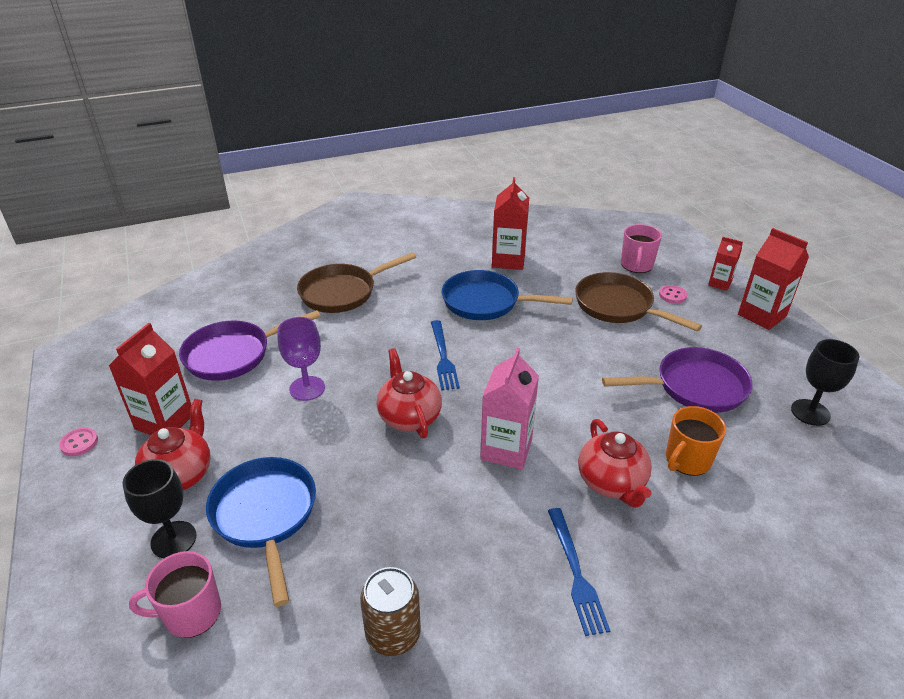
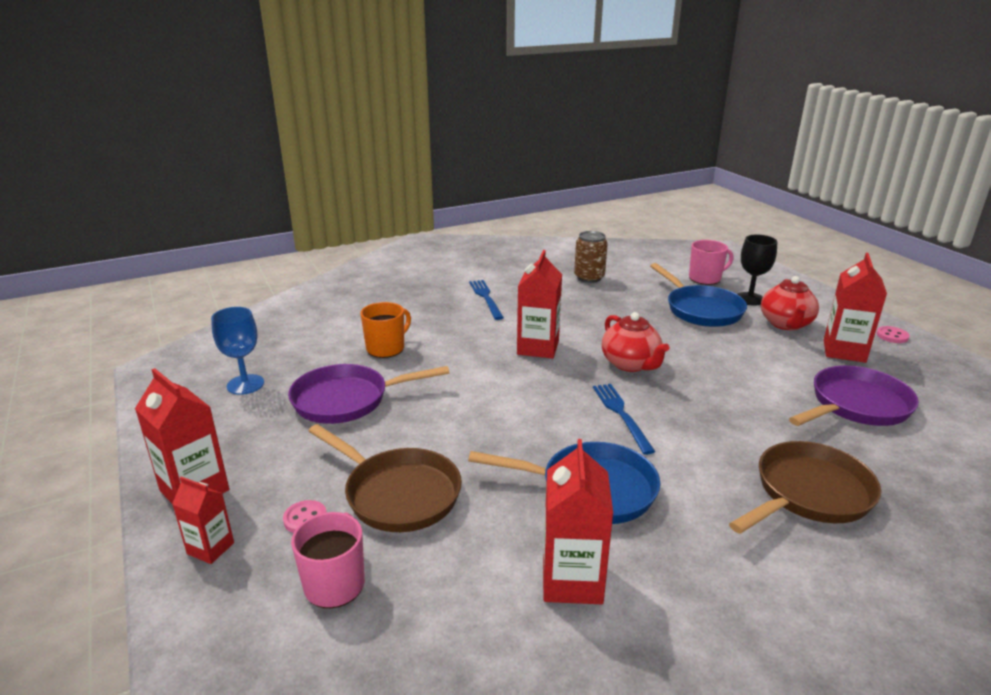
camera: 175 degrees right, 10 degrees down
purple goblet [277,317,325,401] -> none
pink carton [480,348,539,470] -> red carton [517,250,562,359]
red teapot [578,419,652,508] -> none
black goblet [791,339,859,426] -> blue goblet [211,307,264,395]

